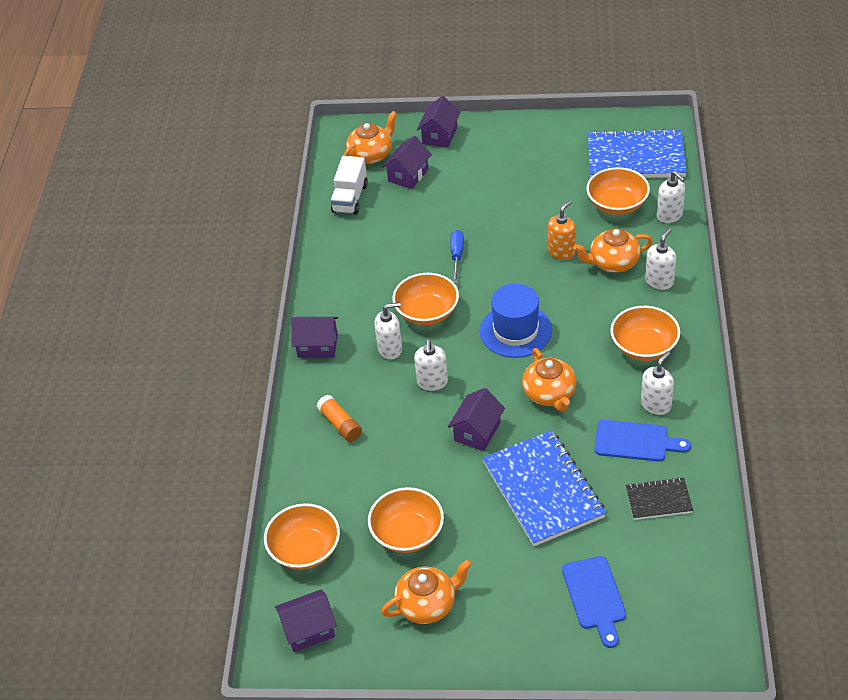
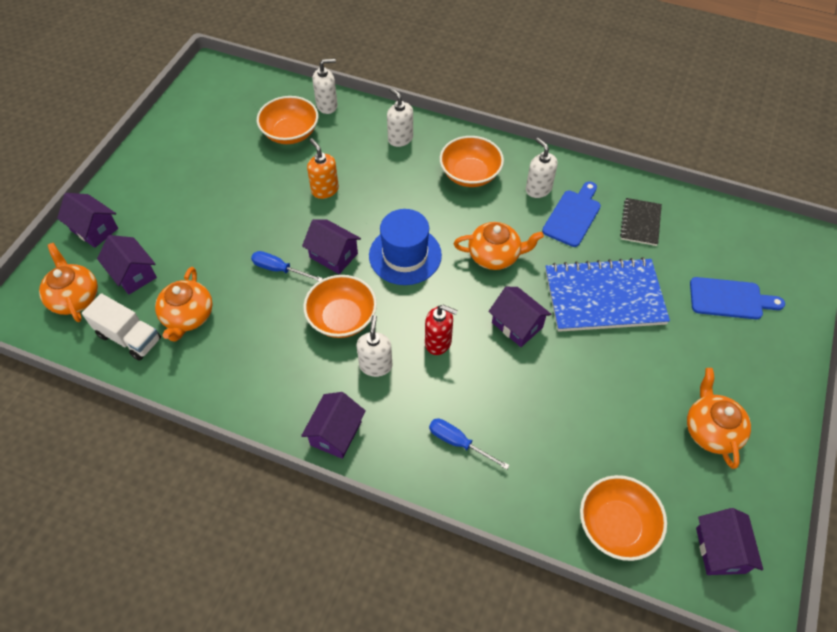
camera: 75 degrees left, 10 degrees up
orange glue stick [317,395,362,442] -> blue screwdriver [429,418,510,470]
orange bowl [368,487,444,553] -> none
white soap dispenser [414,340,448,391] -> red soap dispenser [425,305,458,355]
orange teapot [573,228,653,273] -> orange teapot moved to [155,267,213,342]
blue notebook [588,128,687,178] -> none
none -> purple house [302,219,361,274]

